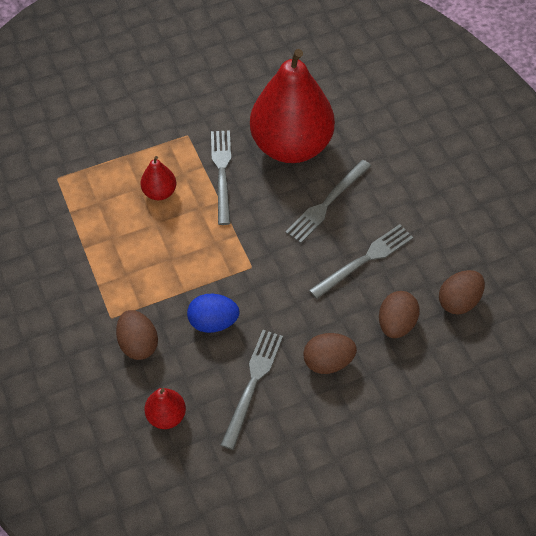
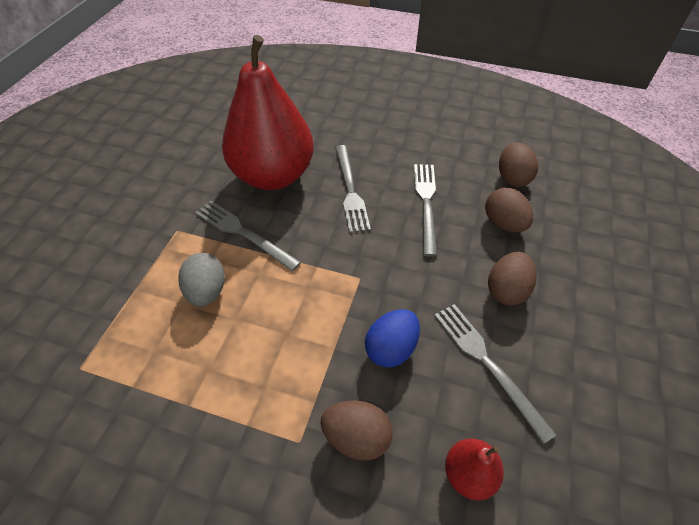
camera: 50 degrees left, 5 degrees down
red pear [140,156,176,200] -> grey egg [178,253,225,307]

